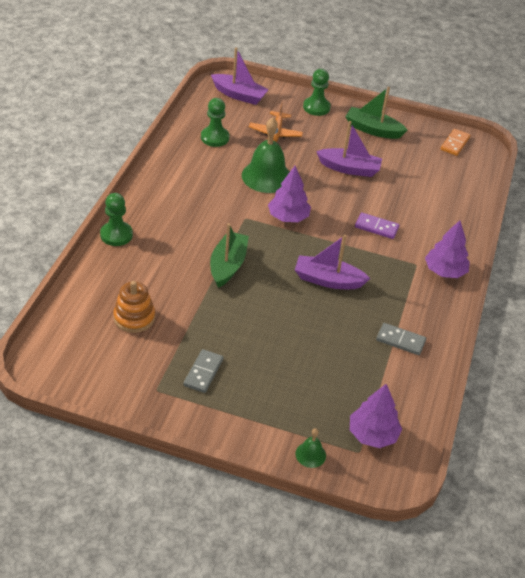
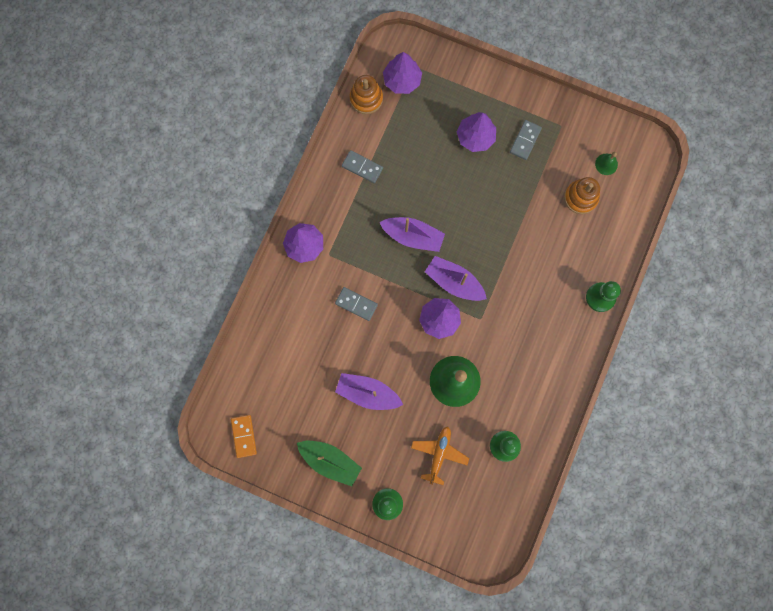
camera: 170 degrees left, 35 degrees up
green boat [210,223,249,288] -> none
purple boat [211,47,269,105] -> purple boat moved to [425,256,487,301]
green bell [295,428,326,468] -> green bell moved to [595,152,618,175]
purple domino [355,212,399,239] -> grey domino [335,287,378,321]
orange domino [441,129,470,156] -> orange domino turned 45 degrees counterclockwise [231,415,257,458]
none -> orange stacking toy [350,75,383,114]
none -> purple tree [457,112,496,152]

